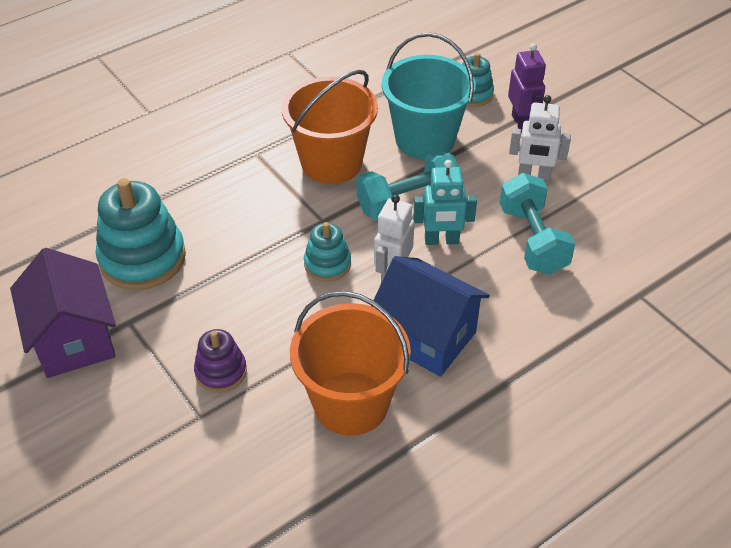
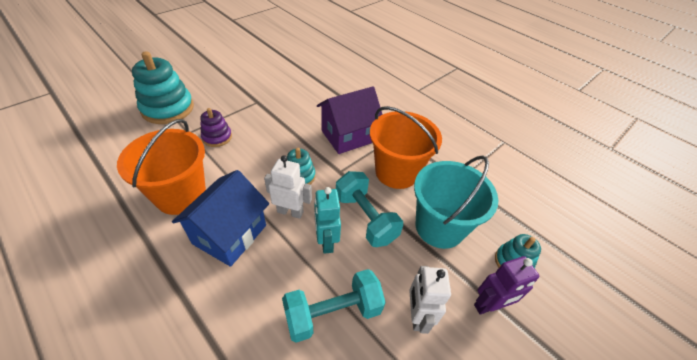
camera: 80 degrees right, 0 degrees up
purple house [10,248,116,378] -> purple house moved to [317,86,383,154]
turquoise stacking toy [96,178,186,290] -> turquoise stacking toy moved to [132,51,194,124]

